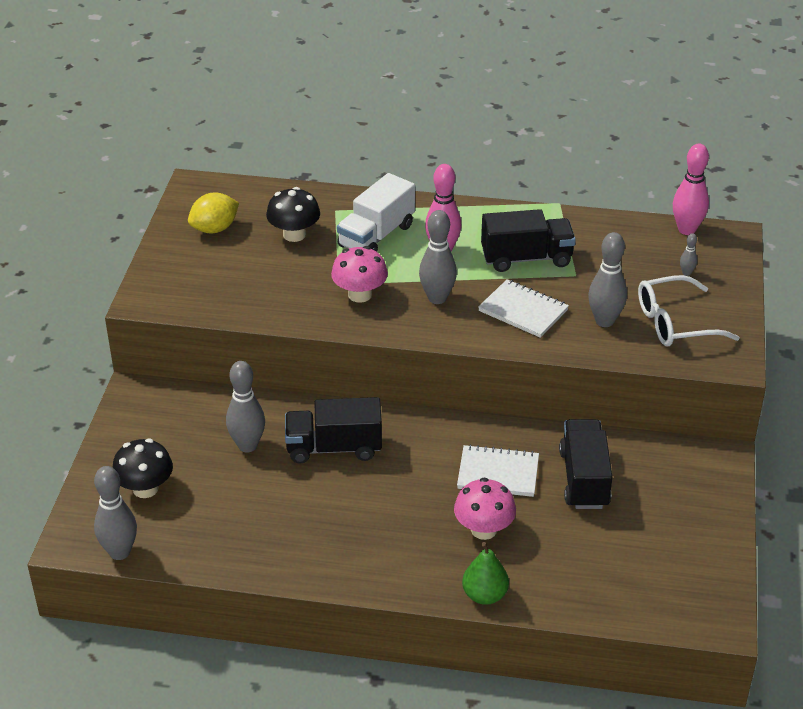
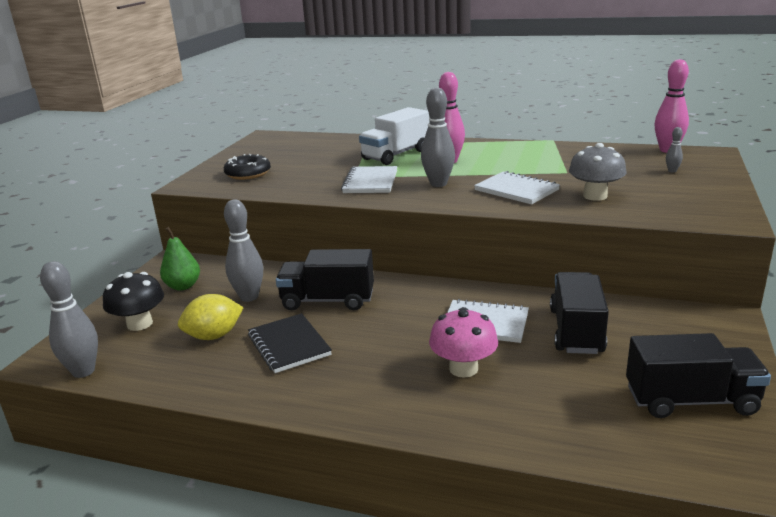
camera: 10 degrees right, 15 degrees down
yellow lemon [188,193,239,233] -> yellow lemon moved to [178,294,244,340]
black mushroom [266,187,320,242] -> none
pink mushroom [331,246,388,303] -> white notebook [341,166,397,193]
green pear [462,542,509,605] -> green pear moved to [160,227,200,290]
black truck [481,209,576,272] -> black truck moved to [626,333,771,418]
grey bowling pin [588,232,627,327] -> grey mushroom [569,143,626,201]
white glasses [638,275,740,346] -> none
none -> black donut [224,154,271,180]
none -> black notebook [248,313,332,373]

